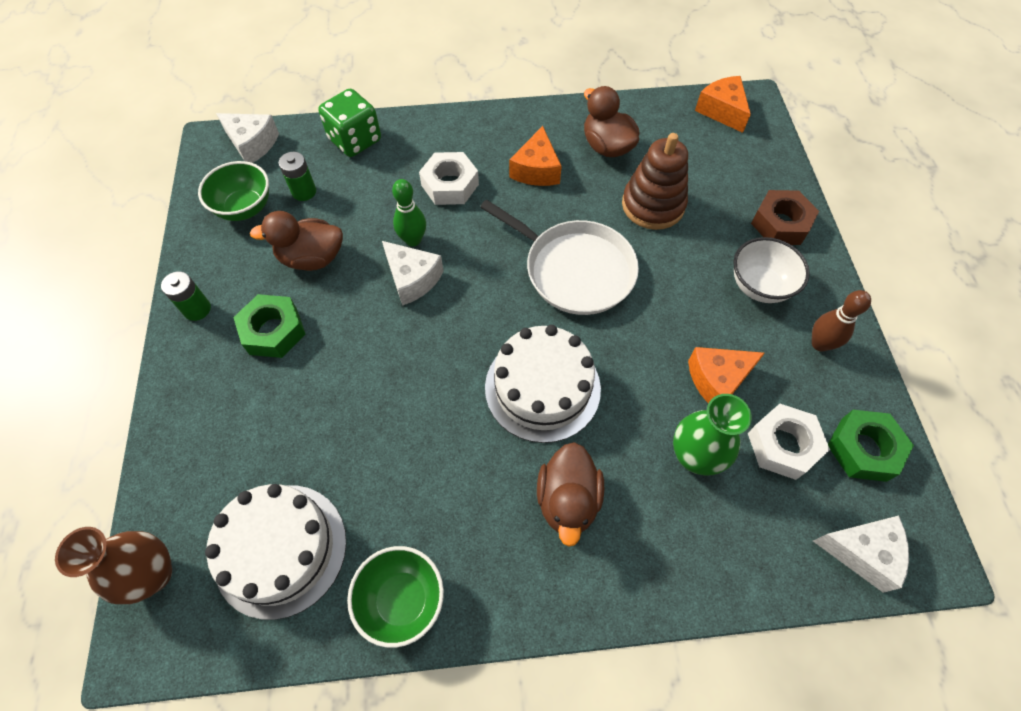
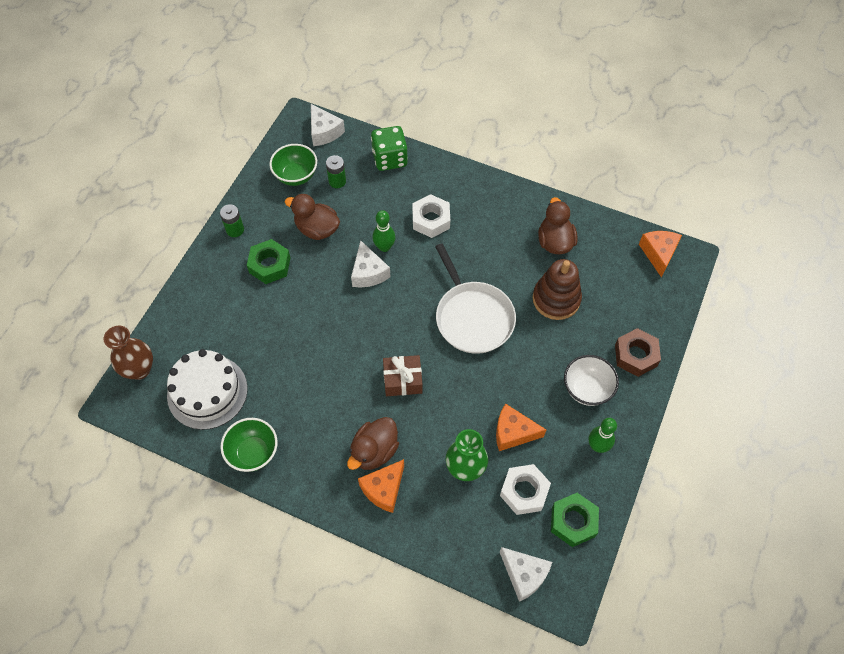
camera: 30 degrees right, 0 degrees up
white cake [485,325,601,443] -> brown gift [383,355,423,396]
orange cheese [509,126,562,186] -> orange cheese moved to [358,459,404,513]
brown bowling pin [812,290,871,352] -> green bowling pin [589,418,617,453]

